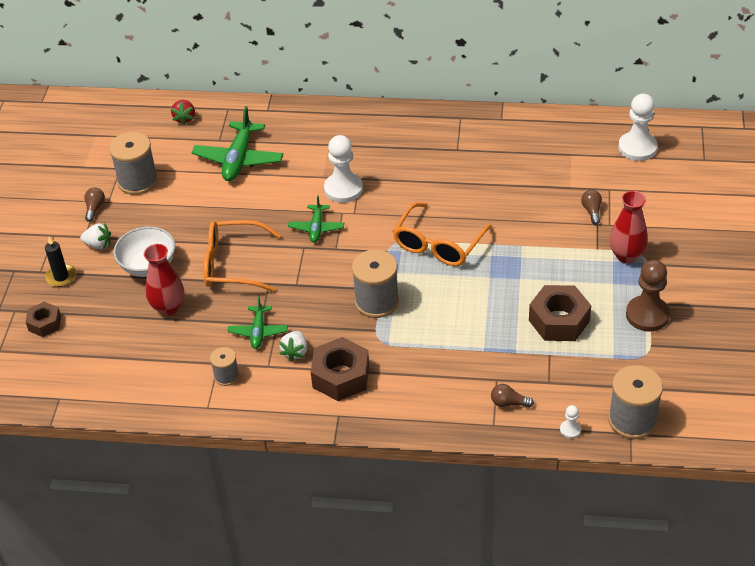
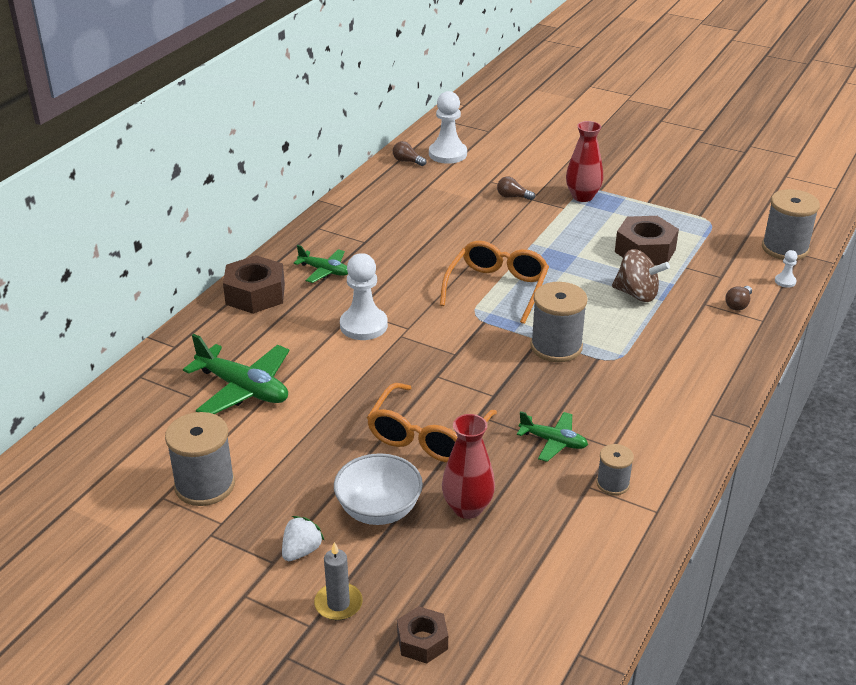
camera: 70 degrees left, 10 degrees down
black candle [45,237,76,287] -> grey candle [314,542,363,621]
brown light bulb [85,187,105,222] -> brown light bulb moved to [393,141,426,166]
red strawberry [171,100,195,125] -> none
white strawberry [279,331,307,361] -> none
green plane [288,195,344,242] -> green plane moved to [294,245,348,283]
brown nut [311,337,369,401] -> brown nut moved to [223,255,285,314]
orange glasses [393,202,492,266] -> orange glasses turned 120 degrees counterclockwise [440,241,549,324]
brown pawn [626,260,670,331] -> none
none -> brown spinning top [612,249,670,302]

